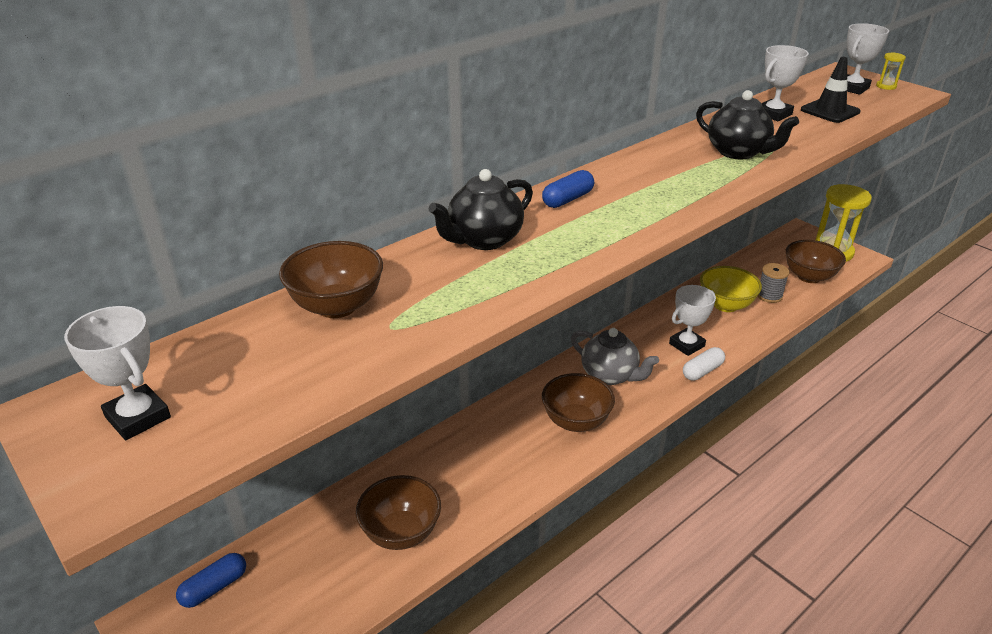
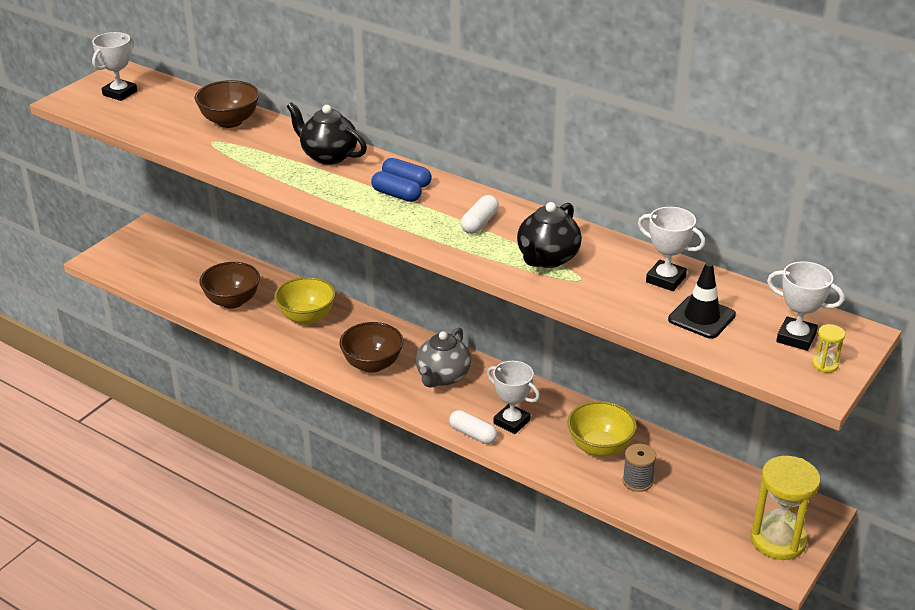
camera: 75 degrees right, 0 degrees up
blue capsule [176,553,246,608] -> blue capsule moved to [371,171,422,202]
brown bowl [786,240,846,283] -> none
none -> yellow bowl [274,277,336,325]
none -> white capsule [461,195,499,234]

